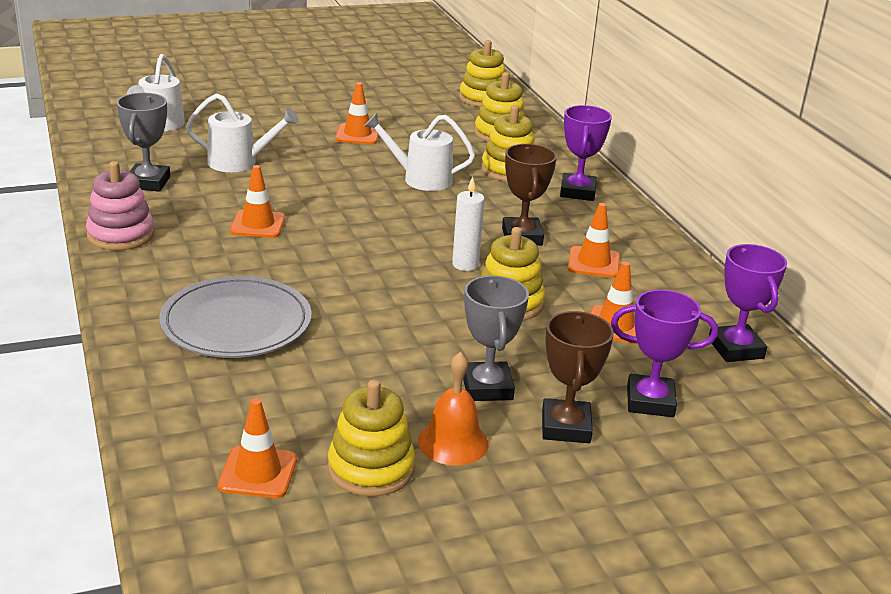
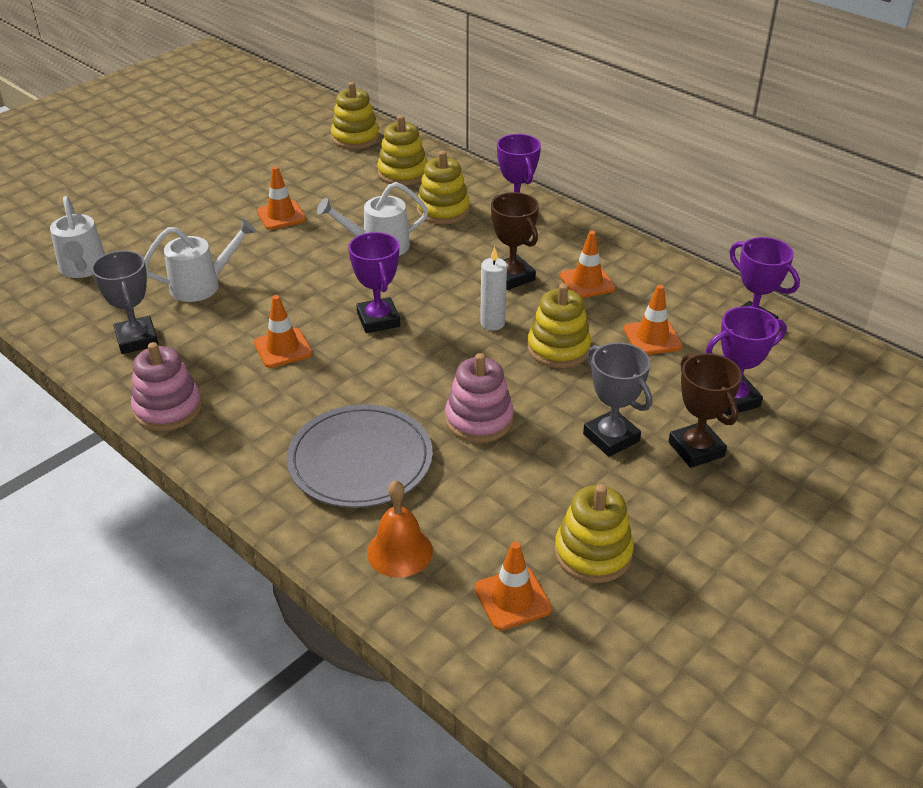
camera: 25 degrees left, 10 degrees up
orange bell [418,352,489,466] -> orange bell moved to [367,480,433,577]
none -> purple trophy [348,232,400,333]
none -> pink stacking toy [445,353,514,443]

